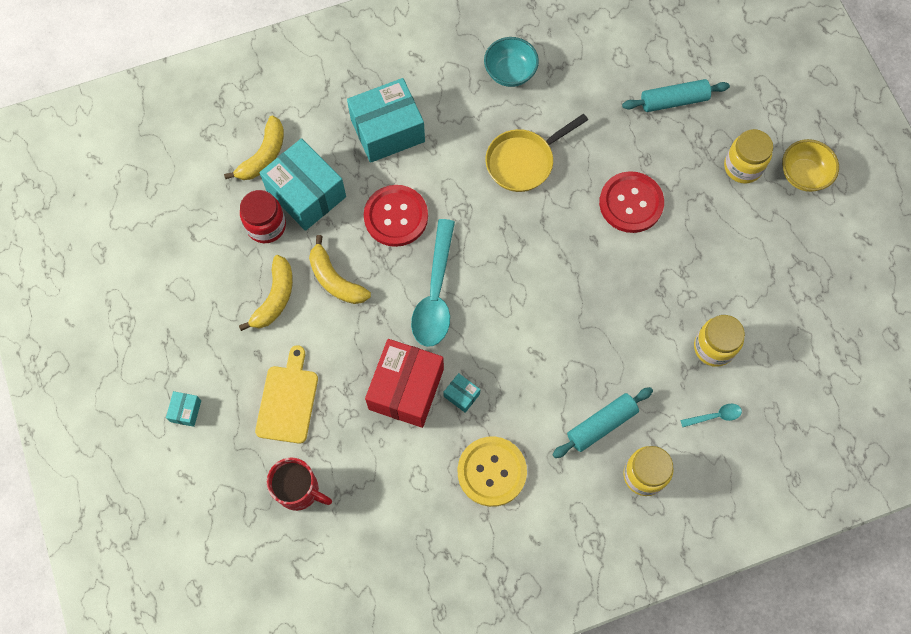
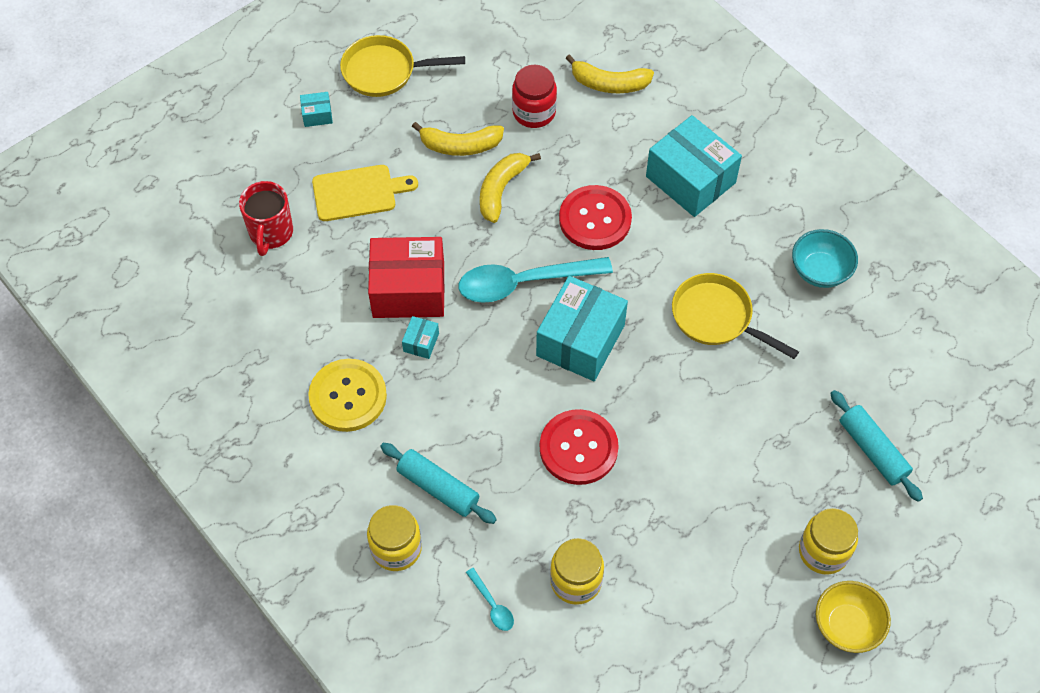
camera: 70 degrees right, 10 degrees down
turquoise box [259,138,346,231] -> turquoise box moved to [536,276,628,381]
red button [599,171,664,233] -> red button moved to [540,409,619,485]
none -> yellow pan [340,35,465,97]

